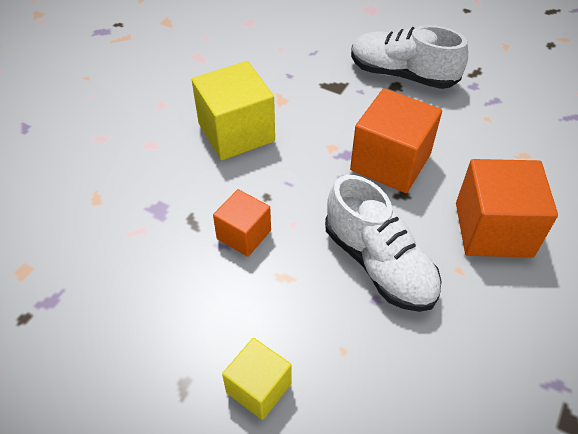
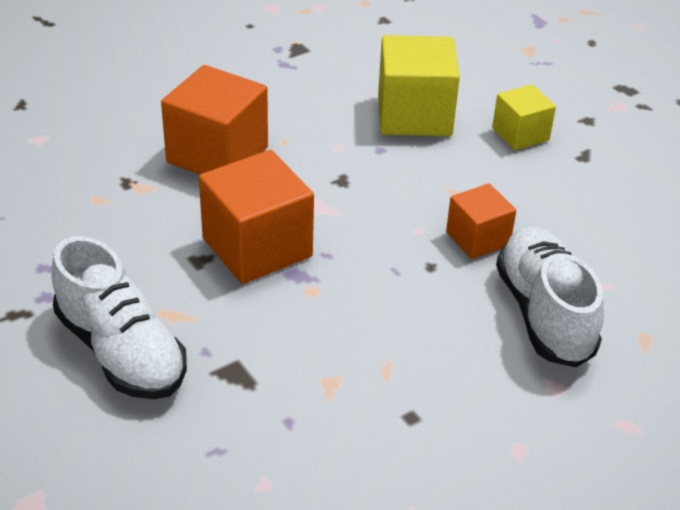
camera: 155 degrees left, 10 degrees down
yellow cube [192,61,275,160] -> yellow cube moved to [378,35,460,136]
white shoe [325,175,442,312] -> white shoe moved to [496,227,604,367]

